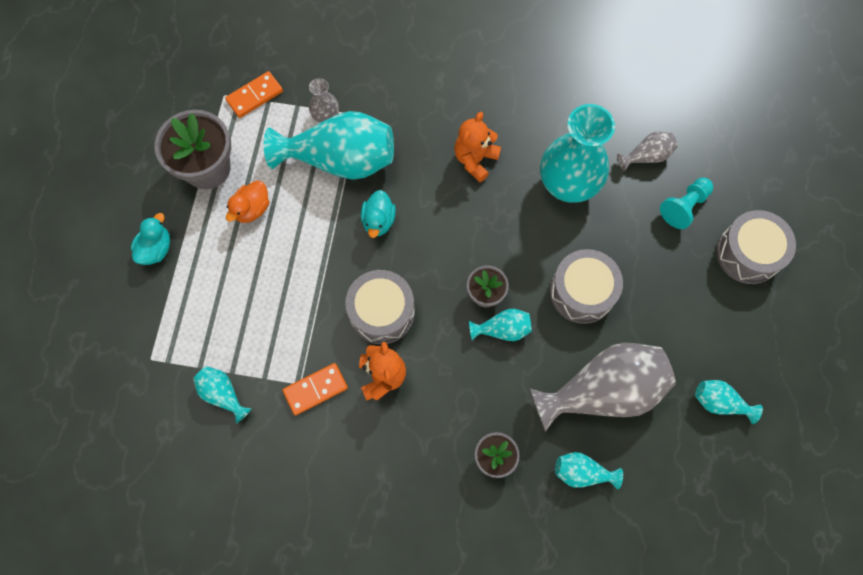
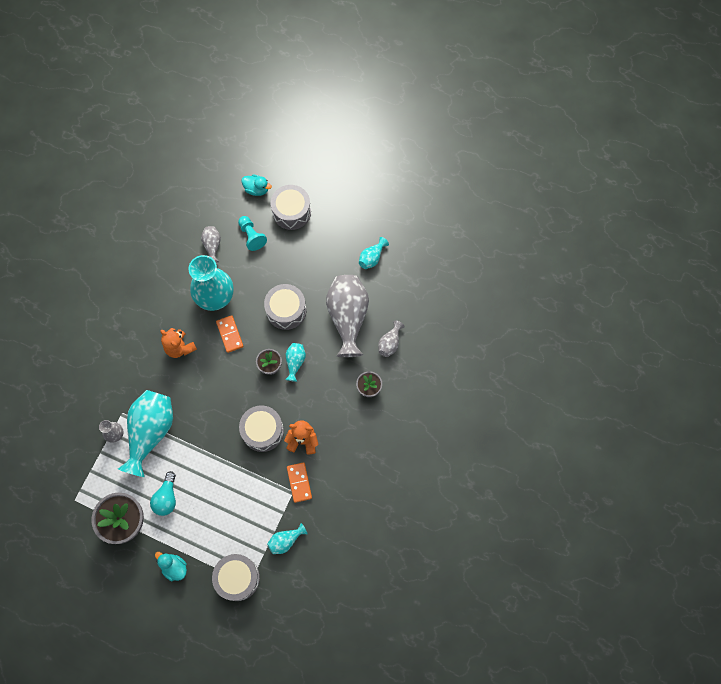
camera: 75 degrees left, 0 degrees up
orange domino [225,71,283,118] -> orange domino moved to [216,315,244,353]
orange duck [226,181,269,223] -> turquoise light bulb [150,471,176,516]
turquoise duck [361,190,396,238] -> turquoise duck moved to [241,175,272,196]
turquoise vase [555,452,623,490] -> grey vase [378,321,405,357]
none -> grey drum [212,554,260,601]

